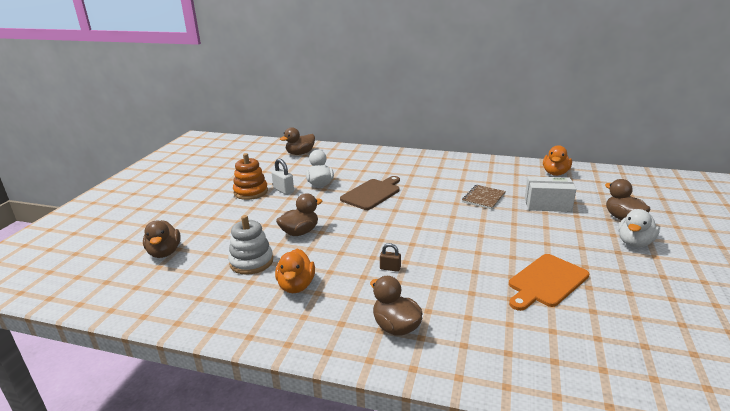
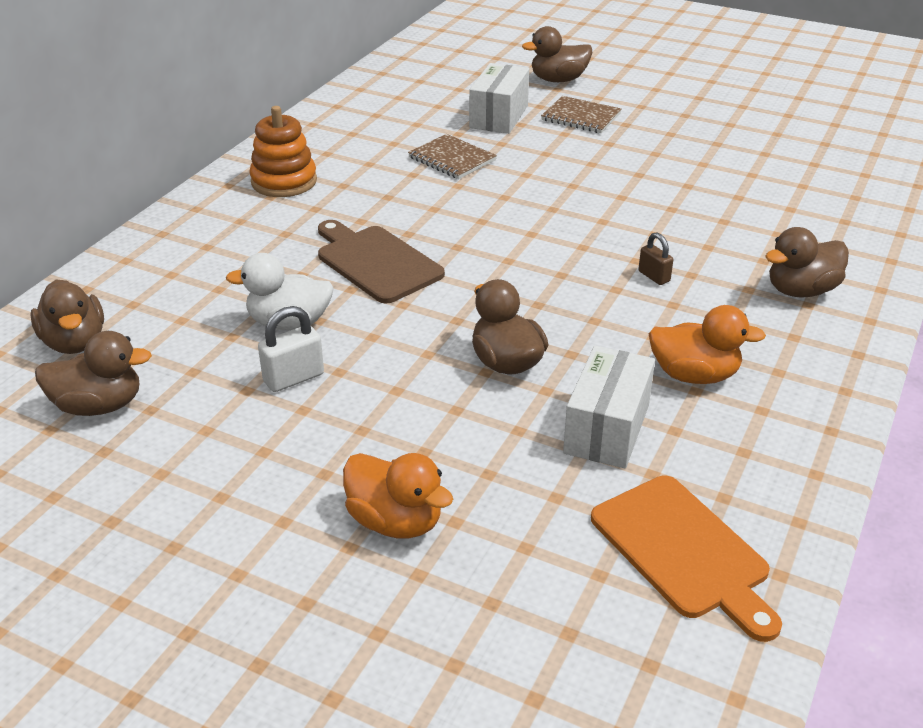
camera: 80 degrees left, 10 degrees up
brown duck [143,220,181,258] -> brown duck moved to [35,331,152,416]
white stacking toy [228,215,273,275] -> white box [563,346,655,469]
orange stacking toy [233,153,268,200] -> orange stacking toy moved to [249,106,317,197]
brown padlock [380,243,401,272] -> brown padlock turned 60 degrees counterclockwise [638,232,673,285]
orange cutting board [509,254,589,311] -> orange cutting board moved to [591,476,782,642]
orange duck [543,145,572,176] -> orange duck moved to [343,453,453,539]
white duck [618,209,660,247] -> none
none -> brown notebook [541,96,622,133]

